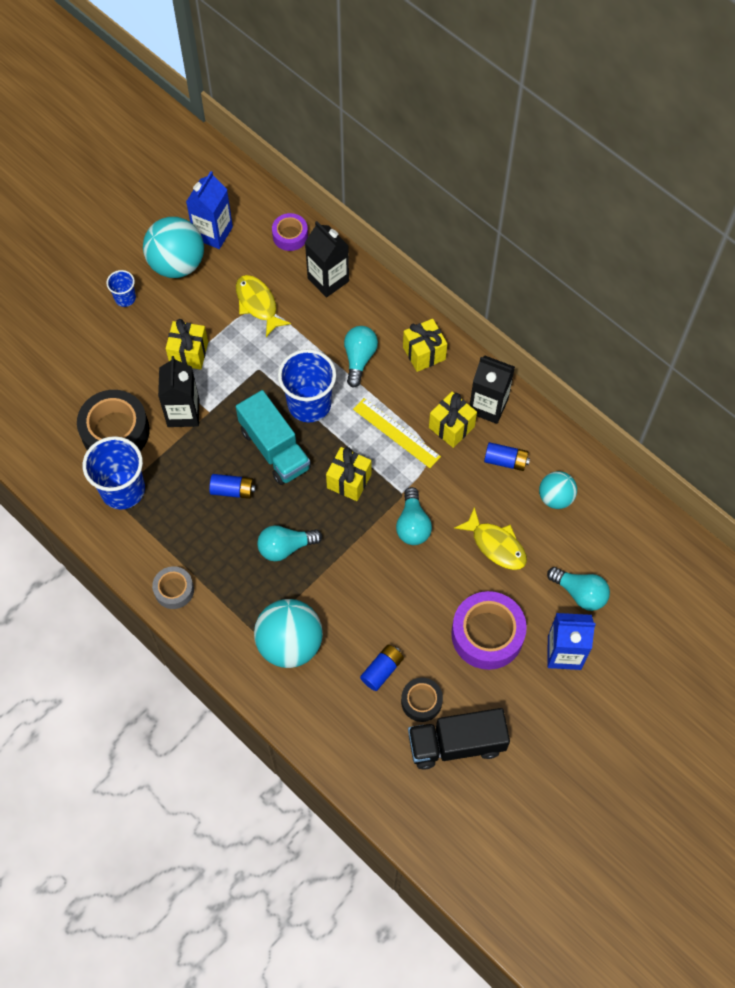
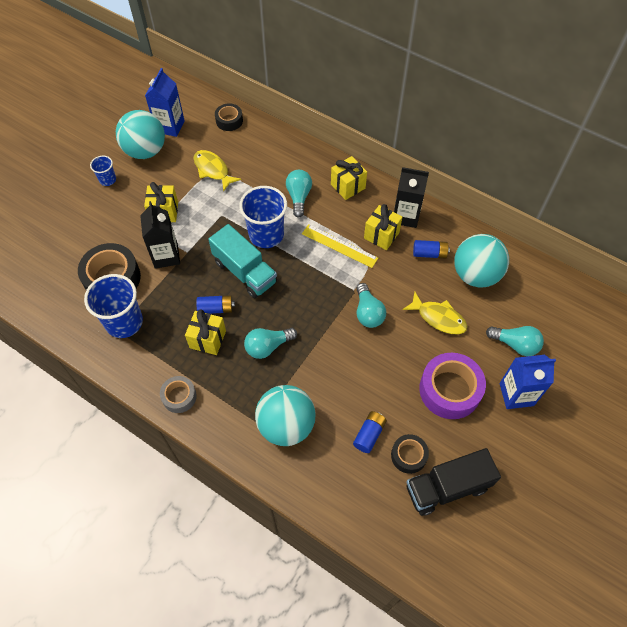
camera: 10 degrees left, 5 degrees down
purple tape [272,213,308,251] -> black tape [215,103,243,131]
black carton [305,221,349,298] -> none
yellow gift [326,447,372,501] -> yellow gift moved to [185,310,226,355]
turquoise ball [539,471,577,509] -> turquoise ball [454,234,509,288], size x1.72

